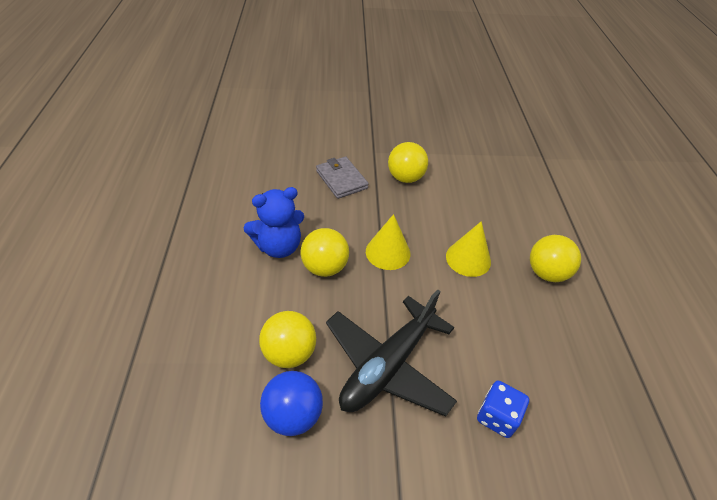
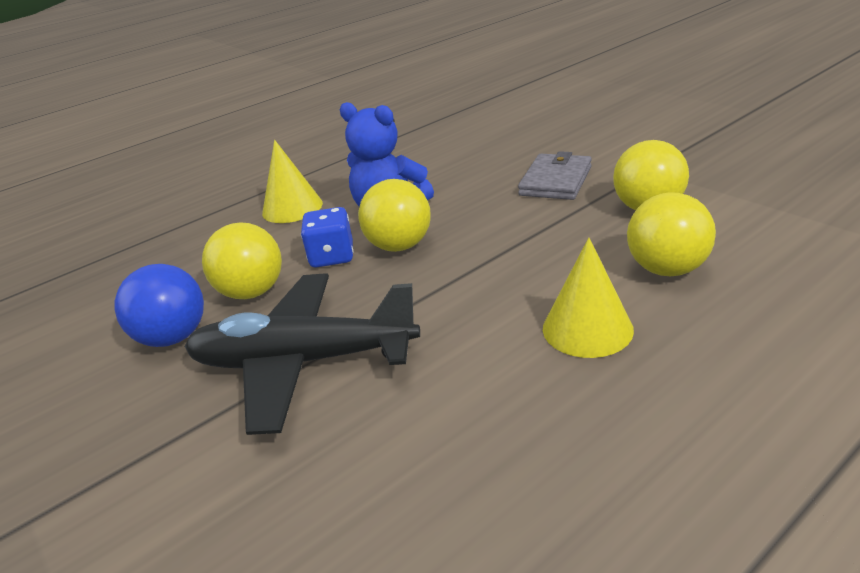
camera: 60 degrees right, 15 degrees down
yellow cone [366,214,411,270] -> yellow cone moved to [262,140,323,223]
blue dice [477,380,529,438] -> blue dice moved to [301,207,353,267]
yellow ball [530,235,581,282] -> yellow ball moved to [627,192,716,276]

